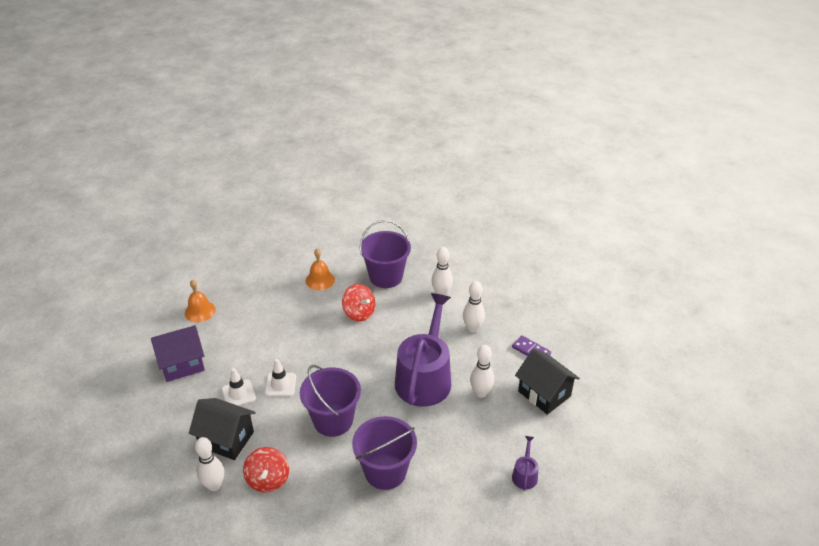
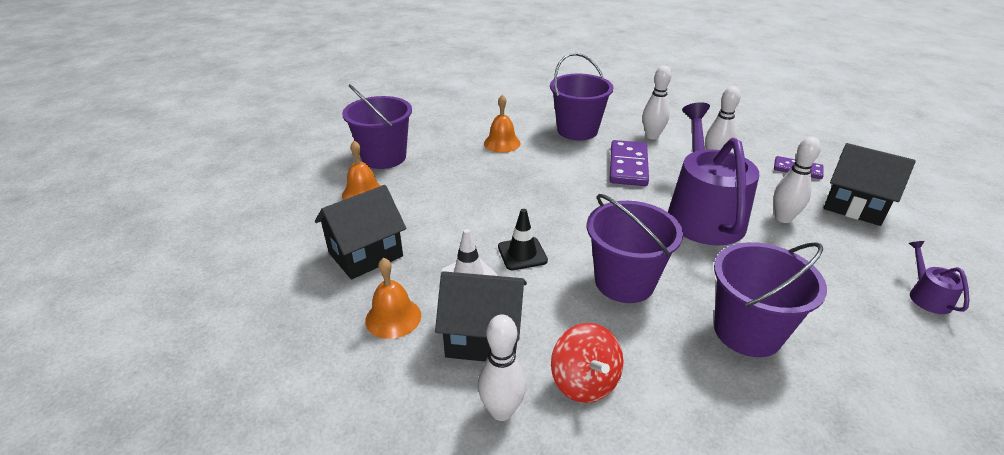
camera: 15 degrees left, 5 degrees down
purple house [151,325,205,382] -> black house [315,185,406,280]
white traffic cone [265,359,296,396] -> black traffic cone [498,209,548,270]
red spinning top [342,284,375,322] -> none
none -> purple bucket [342,84,412,169]
none -> orange bell [365,257,421,339]
none -> purple domino [609,140,649,186]

